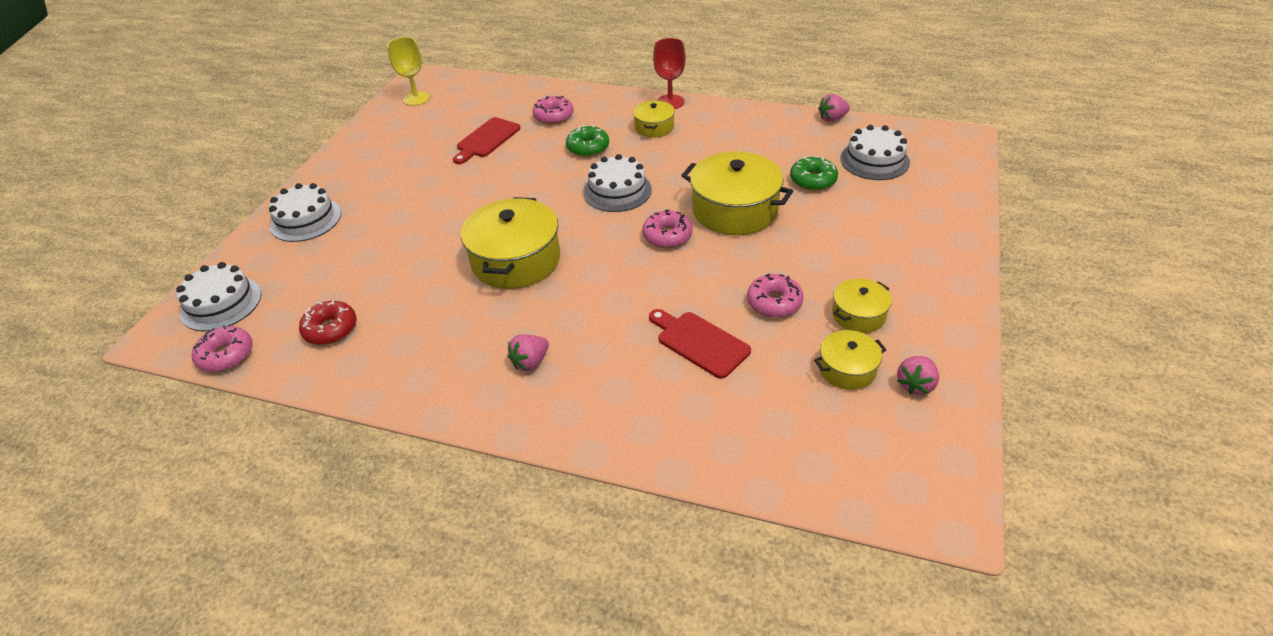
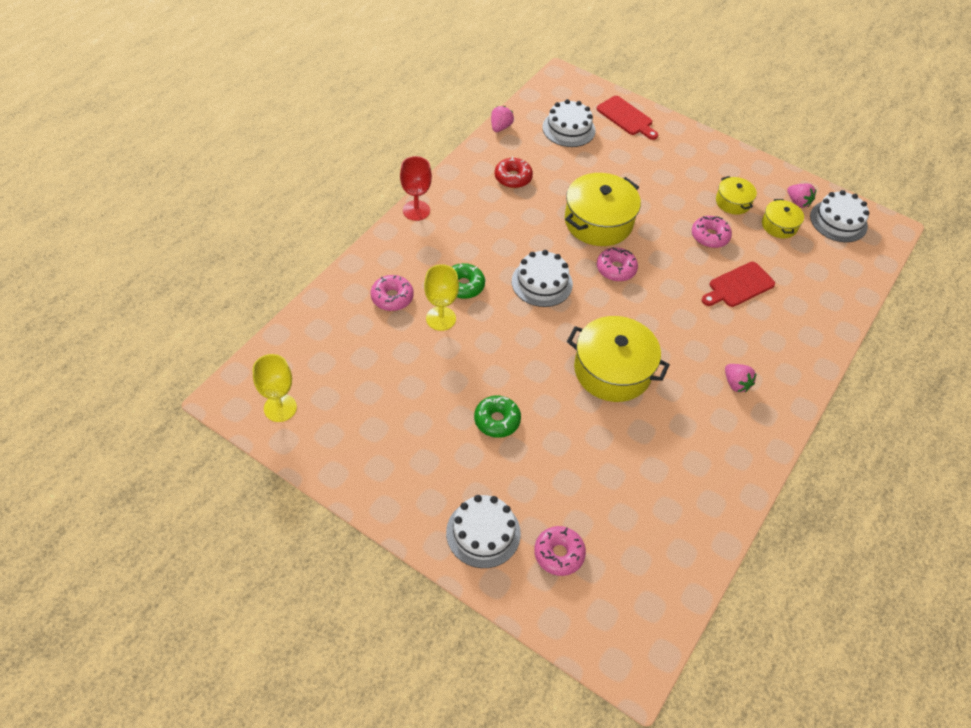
camera: 80 degrees left, 10 degrees up
white cake [176,262,261,331] -> white cake moved to [810,190,869,242]
pink donut [192,325,253,372] -> pink donut moved to [534,526,586,576]
red donut [299,300,357,345] -> red donut moved to [495,157,533,188]
red cutting board [453,117,520,164] -> red cutting board moved to [597,96,658,140]
yellow pot [633,101,675,138] -> none
green donut [790,156,838,191] -> green donut moved to [474,395,521,438]
pink strawberry [818,94,850,122] -> pink strawberry turned 150 degrees counterclockwise [491,106,514,132]
none -> yellow goblet [424,264,459,331]

